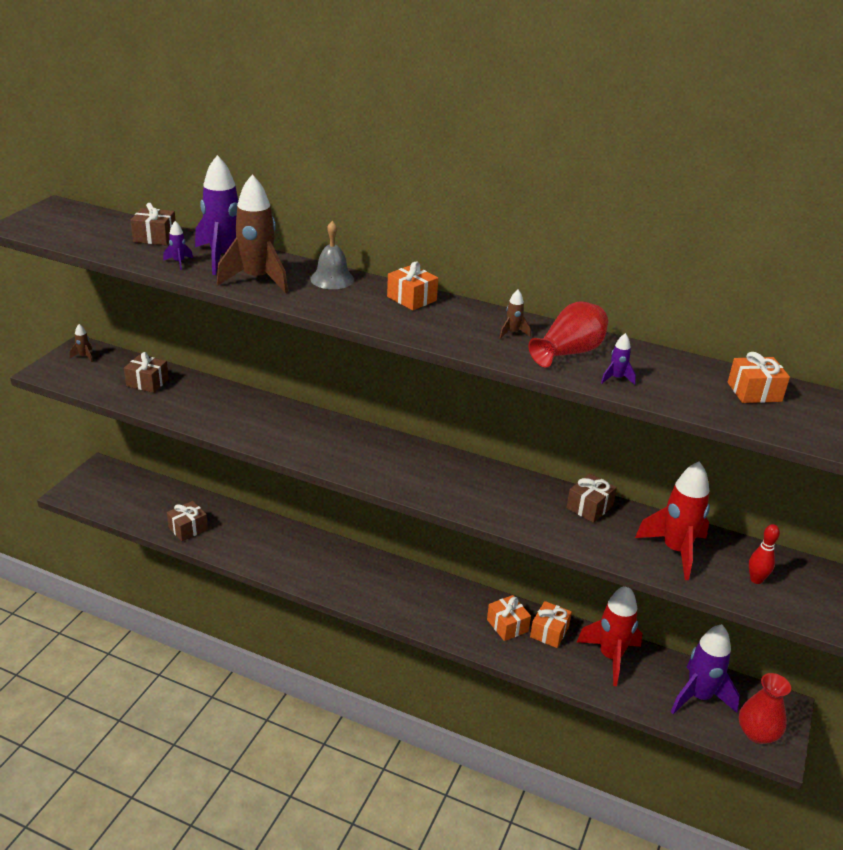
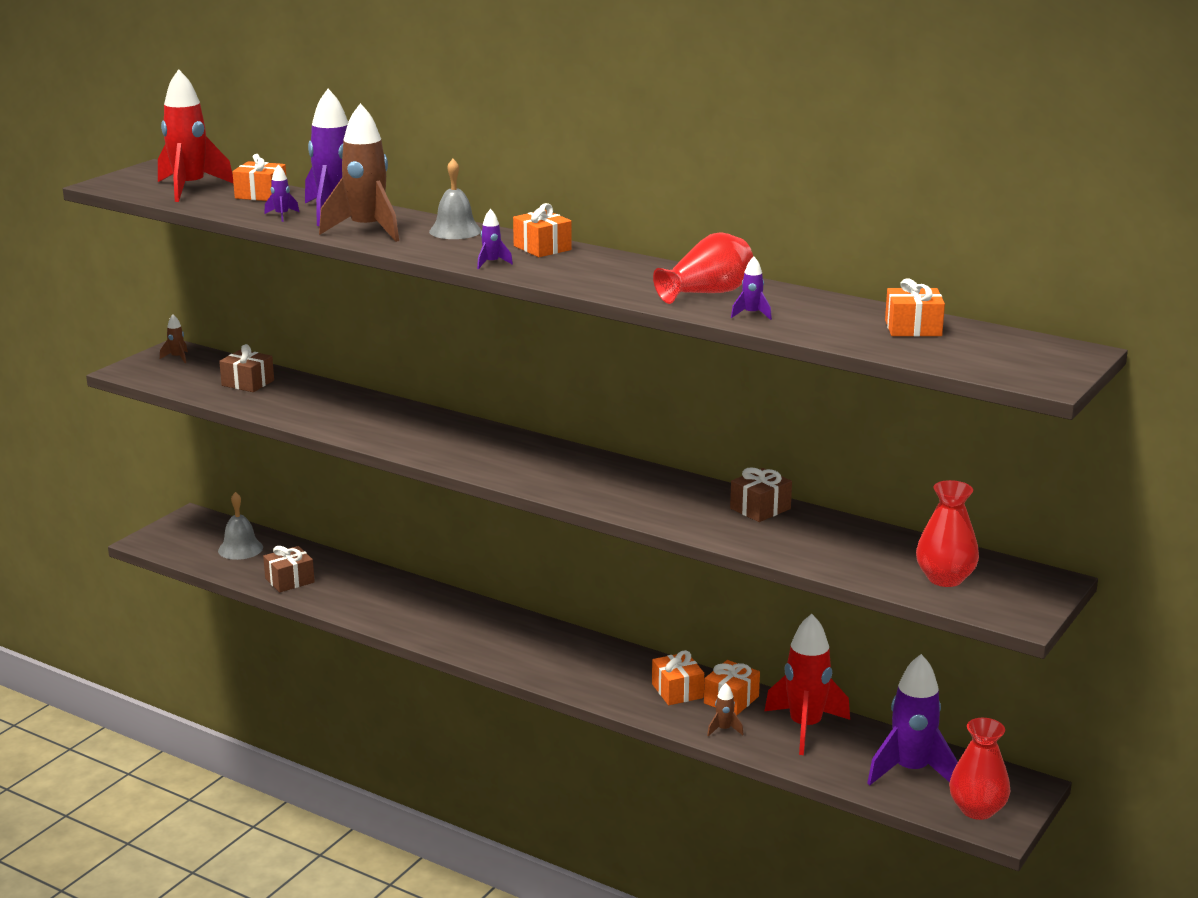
camera: 10 degrees right, 10 degrees down
brown gift [130,203,176,245] -> orange gift [232,154,286,201]
brown rocket [500,290,531,339] -> brown rocket moved to [707,683,744,736]
red rocket [635,461,710,580] -> red rocket moved to [158,69,233,202]
red bowling pin [749,524,780,584] -> red vase [916,480,979,587]
none -> grey bell [218,492,263,560]
none -> purple rocket [477,209,513,269]

